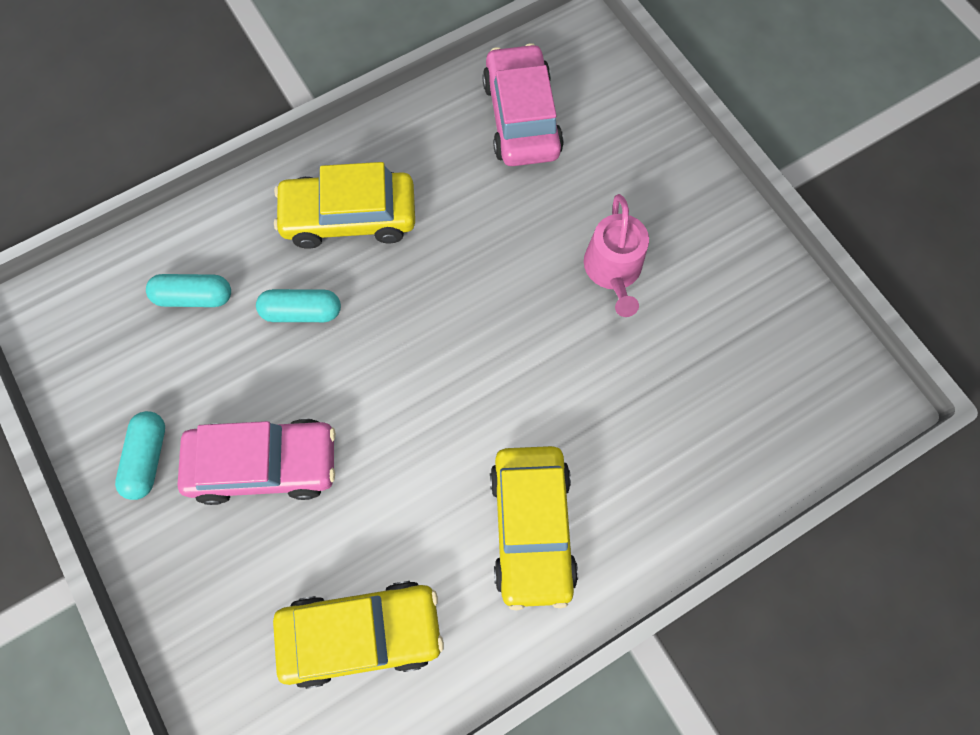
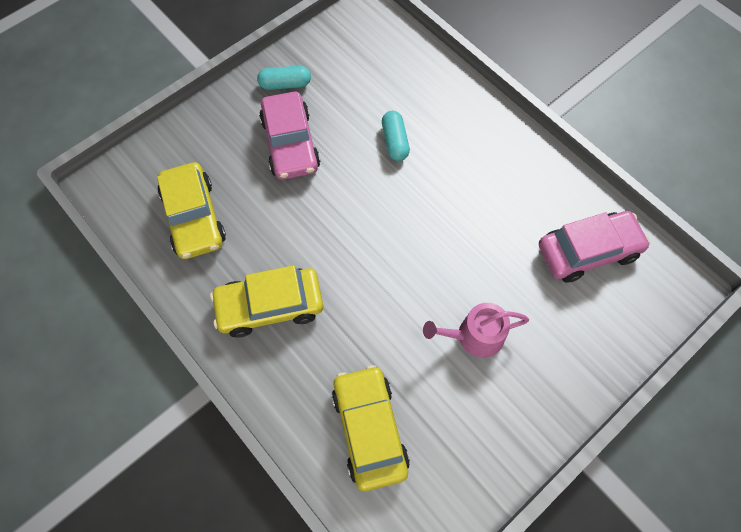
camera: 80 degrees right, 5 degrees down
turquoise capsule [146,274,231,307] -> none
yellow car [274,162,415,249] -> yellow car moved to [332,365,410,491]

